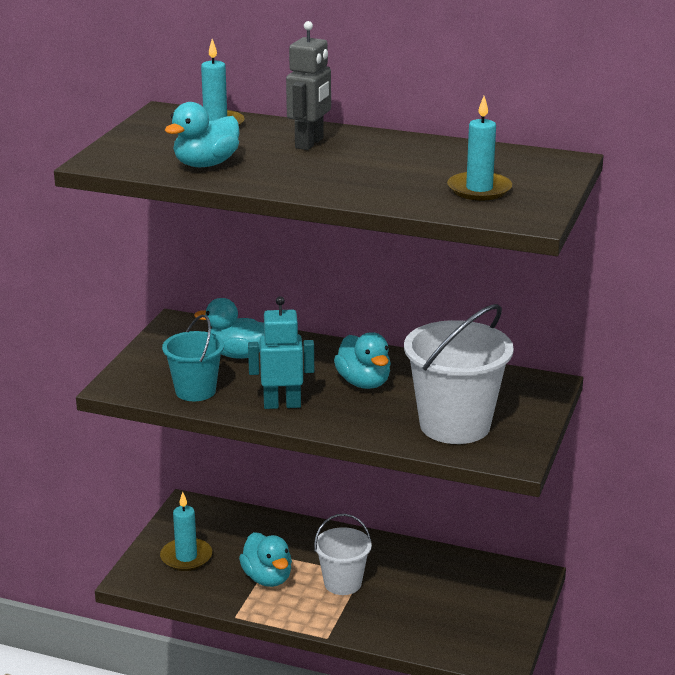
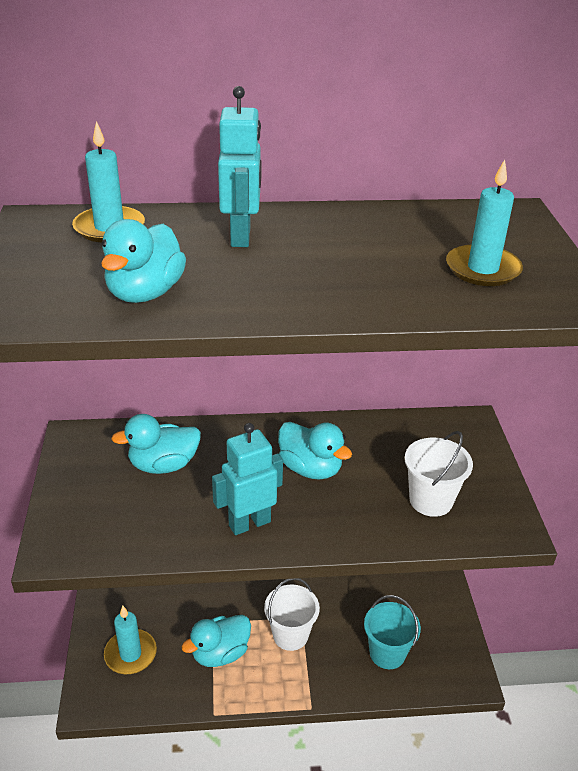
camera: 25 degrees left, 10 degrees up
turquoise bucket [162,315,224,401] -> turquoise bucket moved to [364,595,421,669]
turquoise duck [239,532,292,587] -> turquoise duck turned 105 degrees clockwise [182,615,251,667]
grey robot [286,21,331,150] -> turquoise robot [218,86,262,247]
white bucket [404,304,514,444] -> white bucket [404,431,473,517], size x0.60

